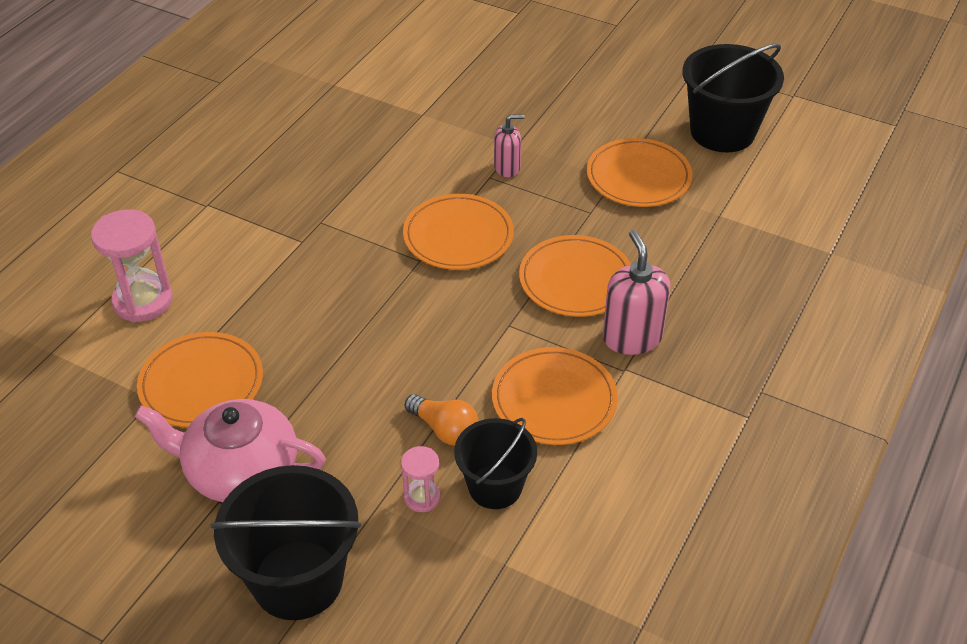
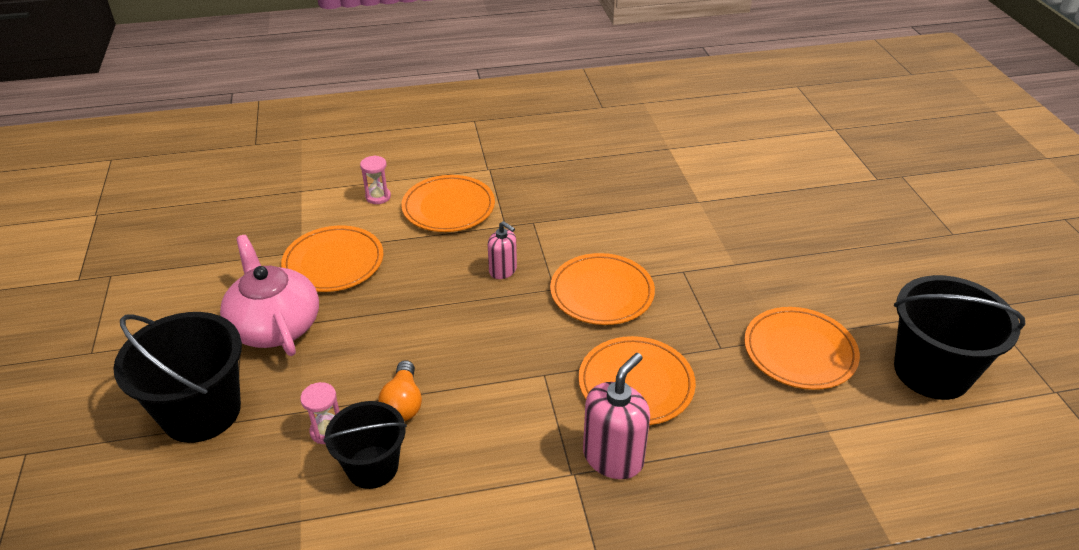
camera: 50 degrees right, 5 degrees down
pink hourglass [91,209,173,322] -> pink hourglass [360,155,391,204], size x0.54
orange plate [492,347,618,445] -> orange plate moved to [401,175,495,232]
pink soap dispenser [494,114,525,177] -> pink soap dispenser moved to [488,221,517,279]

